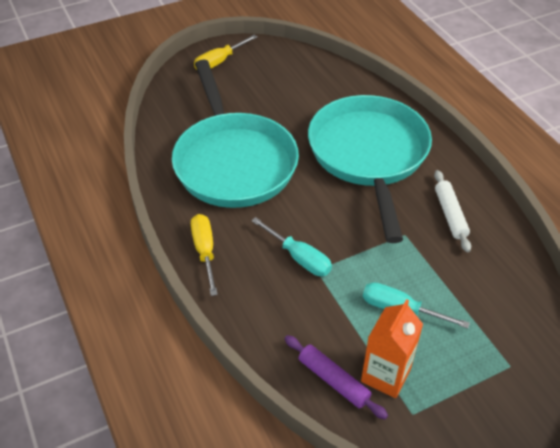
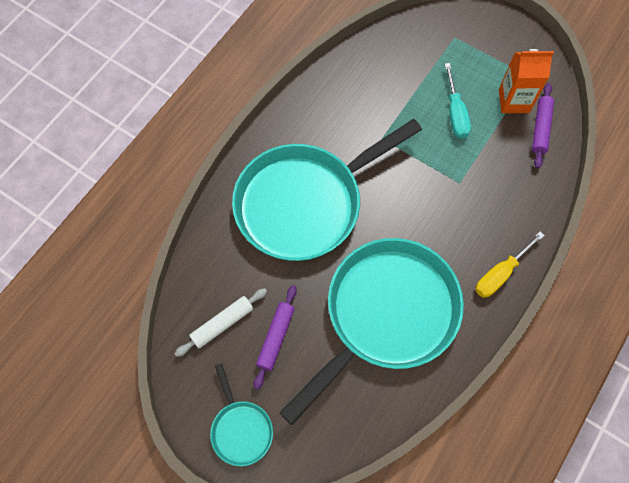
camera: 120 degrees left, 20 degrees up
yellow screwdriver [194,35,257,70] -> turquoise pan [210,363,273,466]
turquoise screwdriver [251,217,332,276] -> none
white rolling pin [434,170,471,252] -> white rolling pin moved to [174,288,267,357]
none -> purple rolling pin [254,285,297,390]

